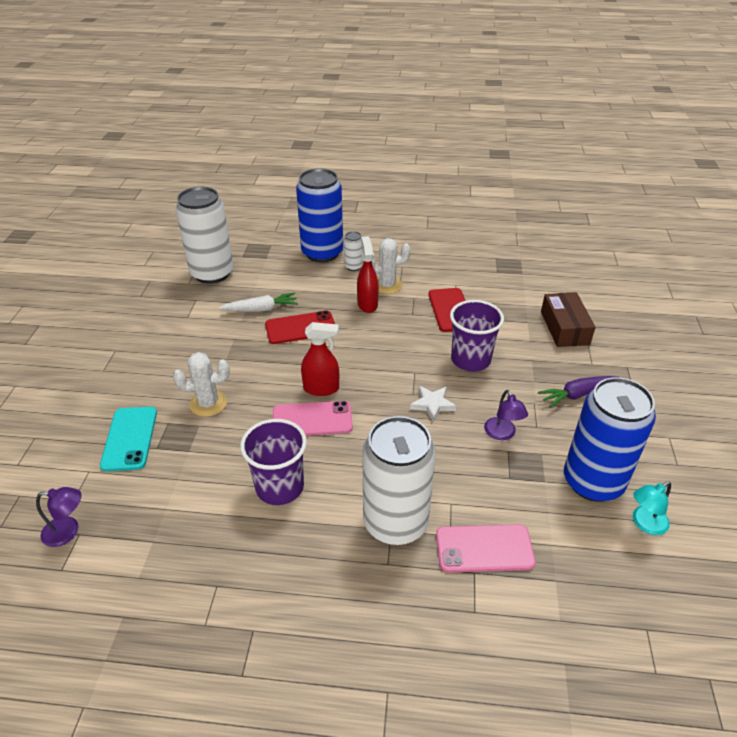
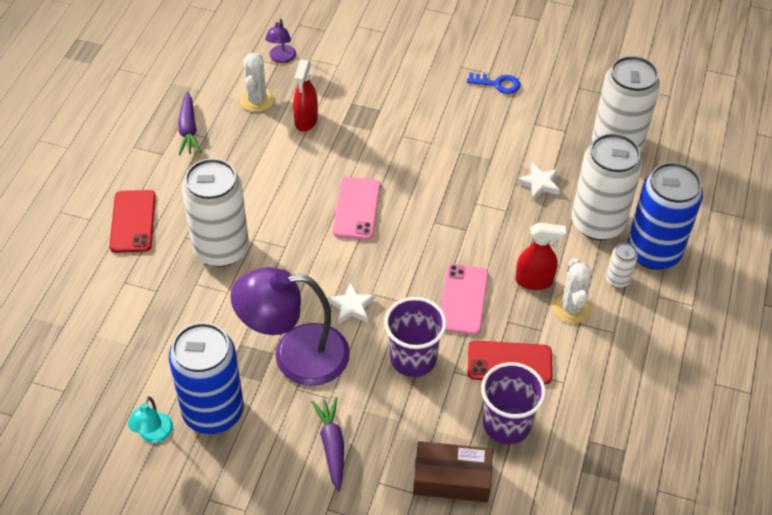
camera: 100 degrees right, 10 degrees up
turquoise phone [100,407,157,471] -> none
white cactus [173,352,230,417] -> white cactus moved to [240,53,274,112]
white carrot [219,293,298,312] -> white star [516,163,560,201]
purple cup [240,419,307,505] -> purple cup moved to [481,362,546,444]
red phone [265,311,335,344] -> red phone moved to [109,190,156,253]
red spray bottle [301,322,339,396] -> red spray bottle moved to [293,59,318,132]
pink phone [436,525,536,573] -> pink phone moved to [440,264,488,335]
purple lamp [484,390,528,440] -> purple lamp [230,267,350,386], size x2.27
turquoise lamp [633,482,671,535] -> turquoise lamp turned 150 degrees counterclockwise [128,397,173,443]
none -> purple carrot [178,92,201,155]
none -> blue key [467,73,521,94]
none -> white can [572,133,643,240]

